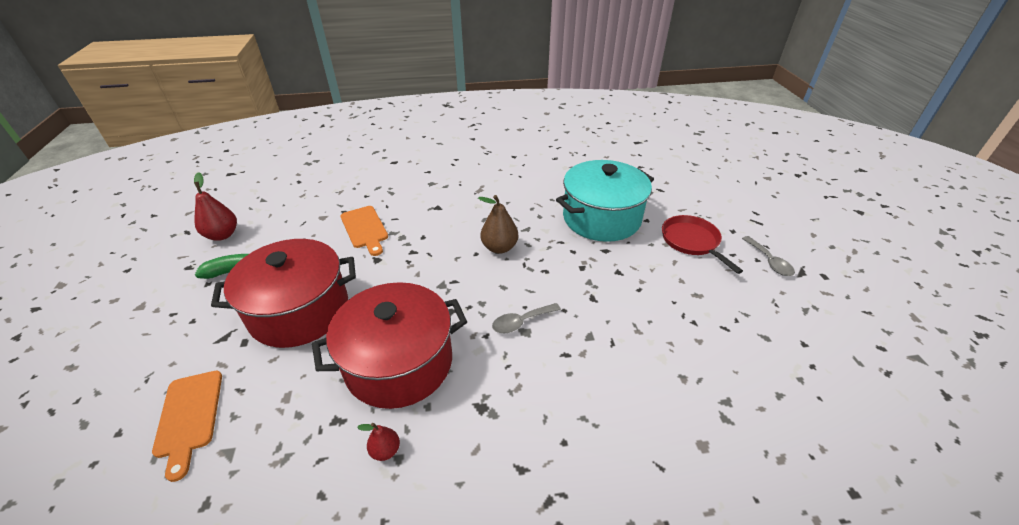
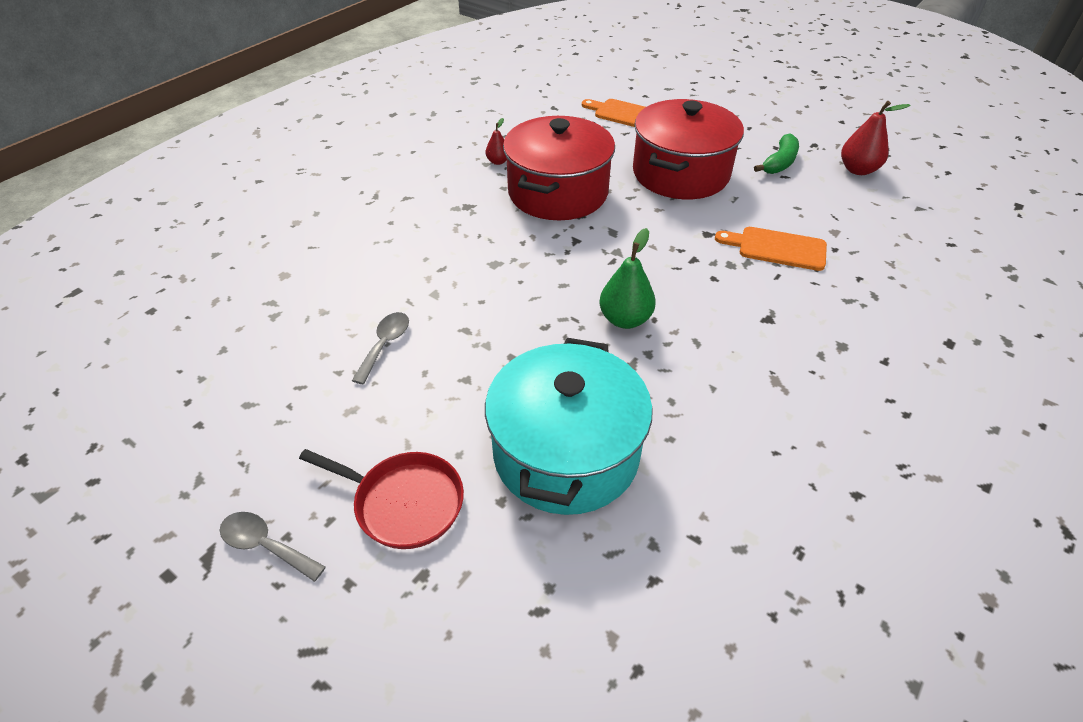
camera: 135 degrees right, 5 degrees up
brown pear [478,195,518,254] -> green pear [600,228,656,329]
grey spoon [492,303,561,333] -> grey spoon moved to [352,312,409,385]

